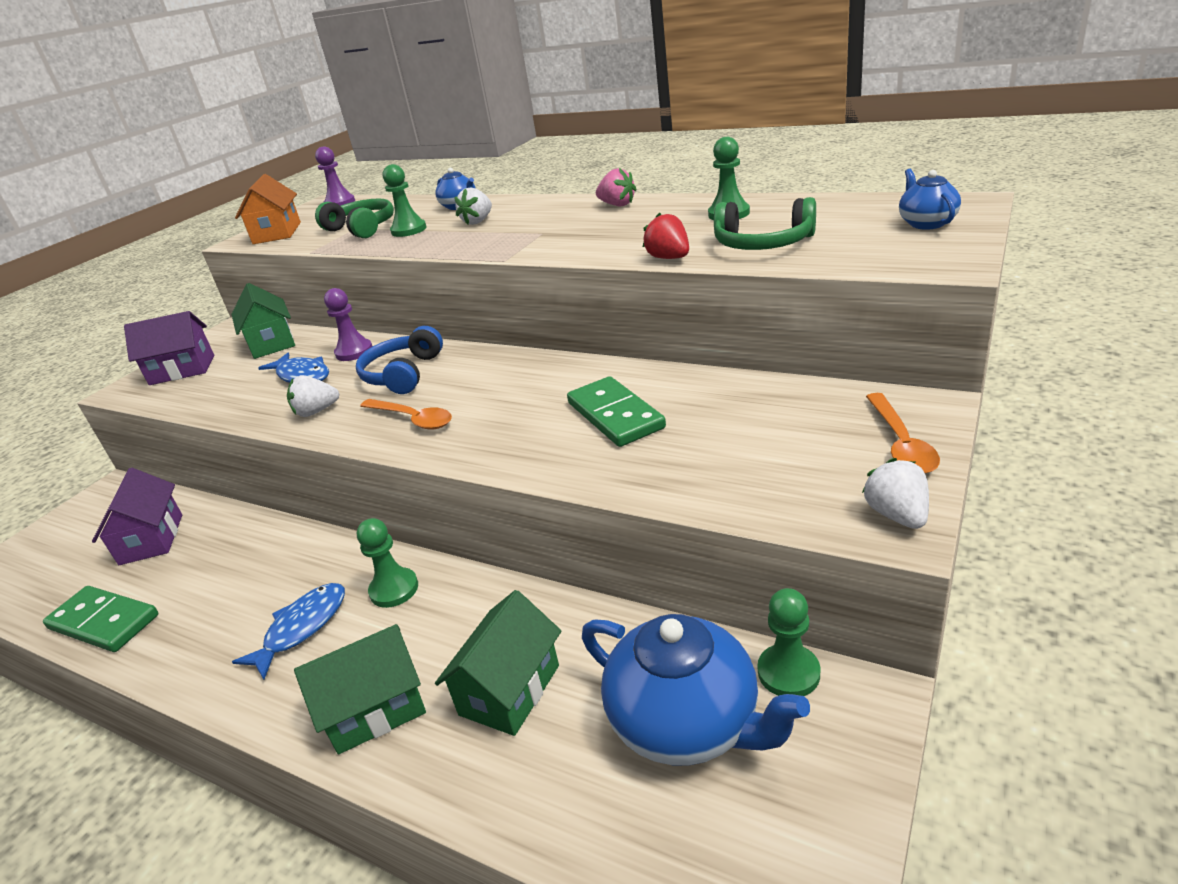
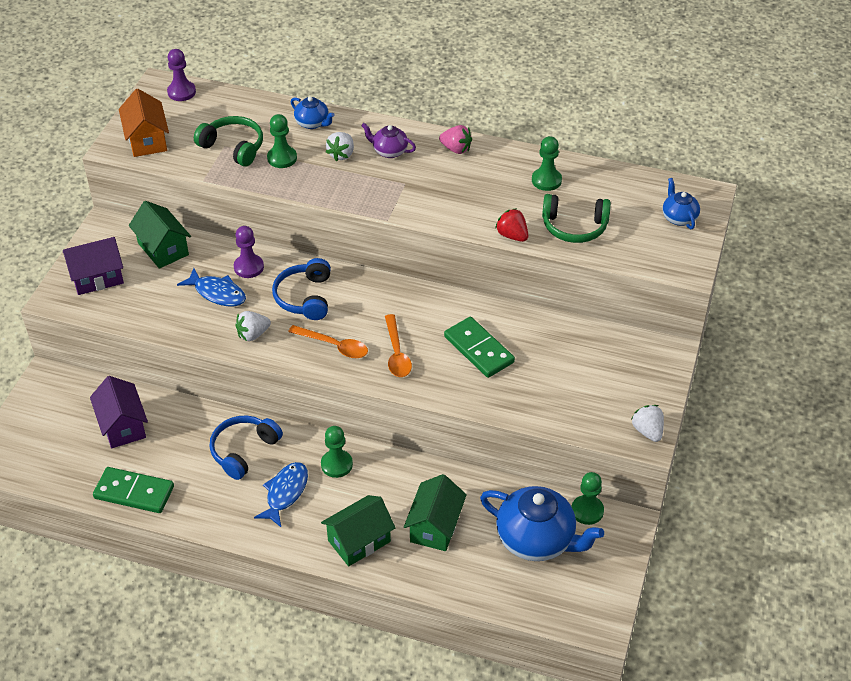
camera: 15 degrees left, 15 degrees up
orange spoon [866,393,940,473] -> orange spoon moved to [385,314,412,377]
none -> blue headphones [210,416,283,480]
none -> purple teapot [361,123,416,158]

